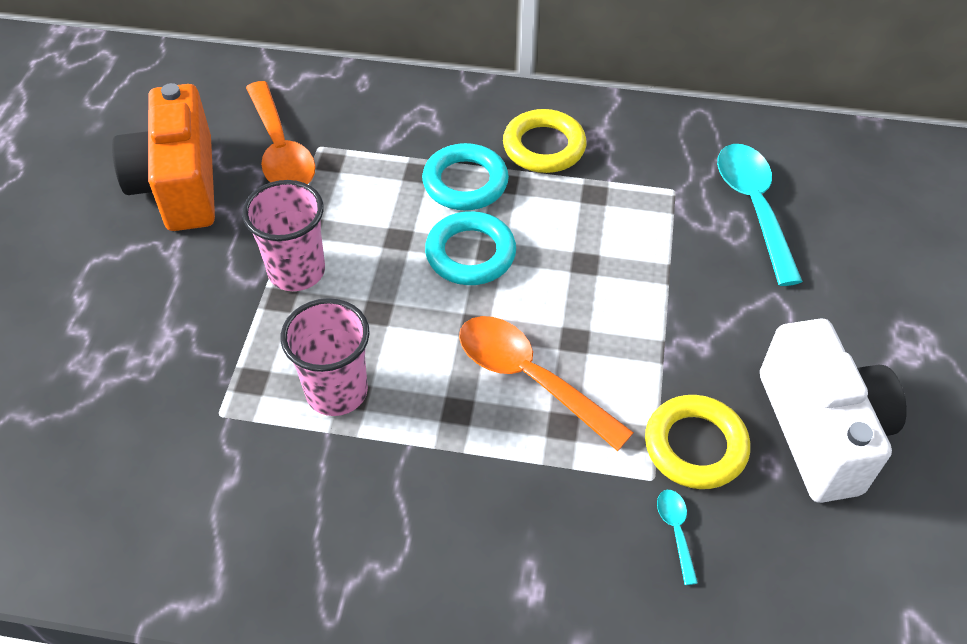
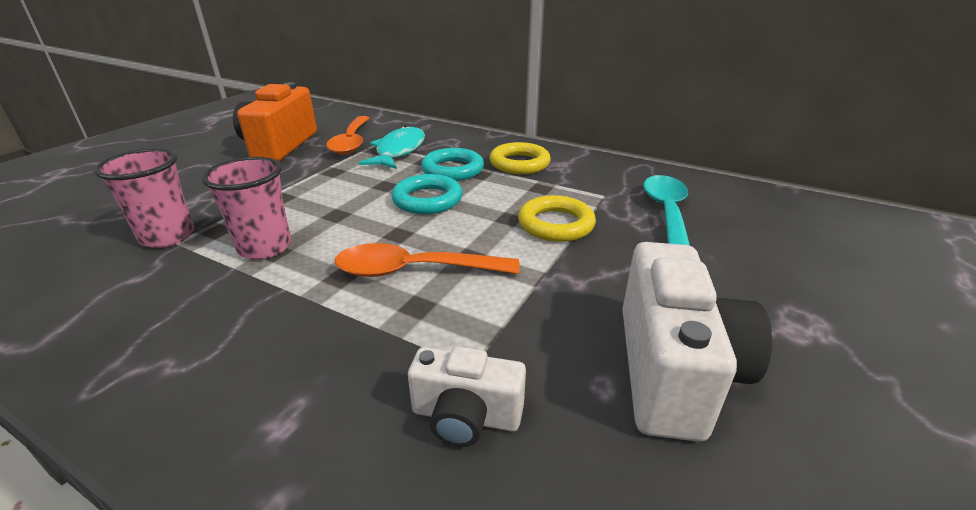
camera: 20 degrees right, 20 degrees down
pink cup [242,180,325,291] -> pink cup moved to [94,149,194,248]
orange spoon [459,316,634,451] -> orange spoon turned 60 degrees counterclockwise [335,243,520,277]
yellow ring [645,395,750,489] -> yellow ring moved to [518,195,596,242]
turquoise spoon [657,490,698,585] -> white camera [408,346,526,447]
none -> turquoise fish [359,126,425,169]

